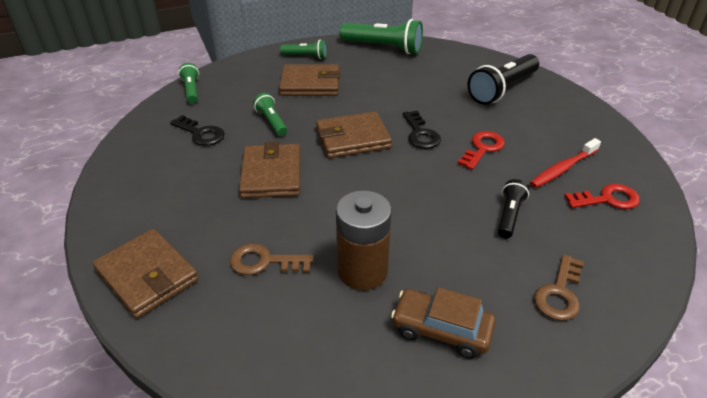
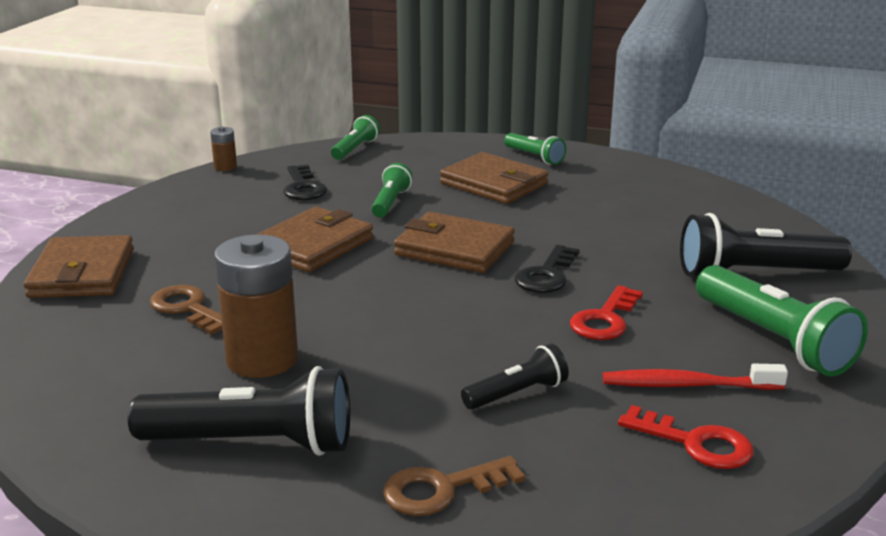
camera: 40 degrees right, 15 degrees down
green flashlight [339,19,423,54] -> green flashlight moved to [696,265,868,376]
brown car [391,287,496,359] -> black flashlight [128,366,350,456]
red key [457,131,505,170] -> red key turned 135 degrees clockwise [570,285,643,340]
none -> brown battery [210,127,237,171]

